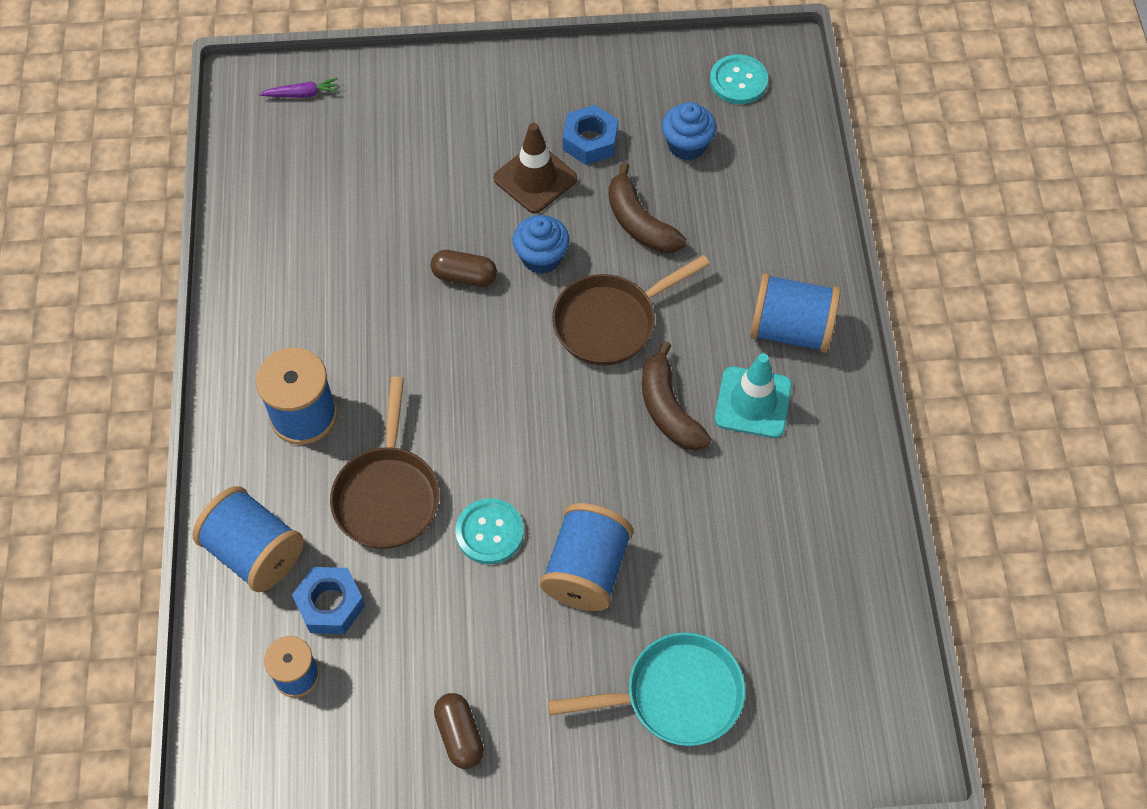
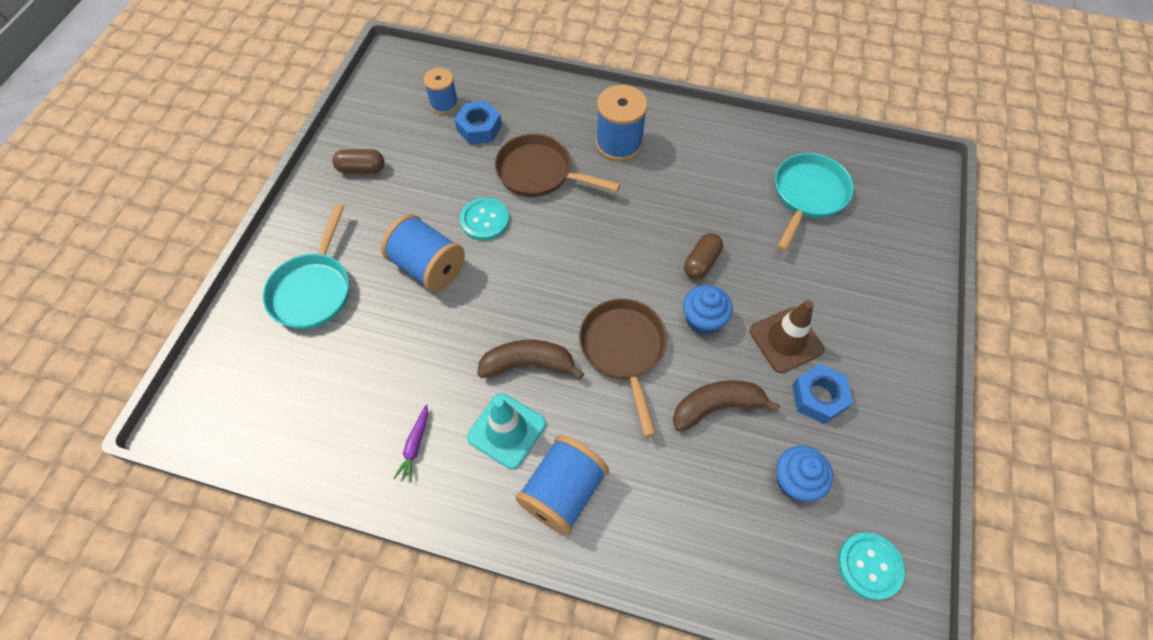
camera: 110 degrees right, 0 degrees up
blue spool [192,486,304,592] -> none
purple carrot [259,78,340,98] -> purple carrot moved to [393,404,428,482]
none -> turquoise pan [775,153,854,252]

